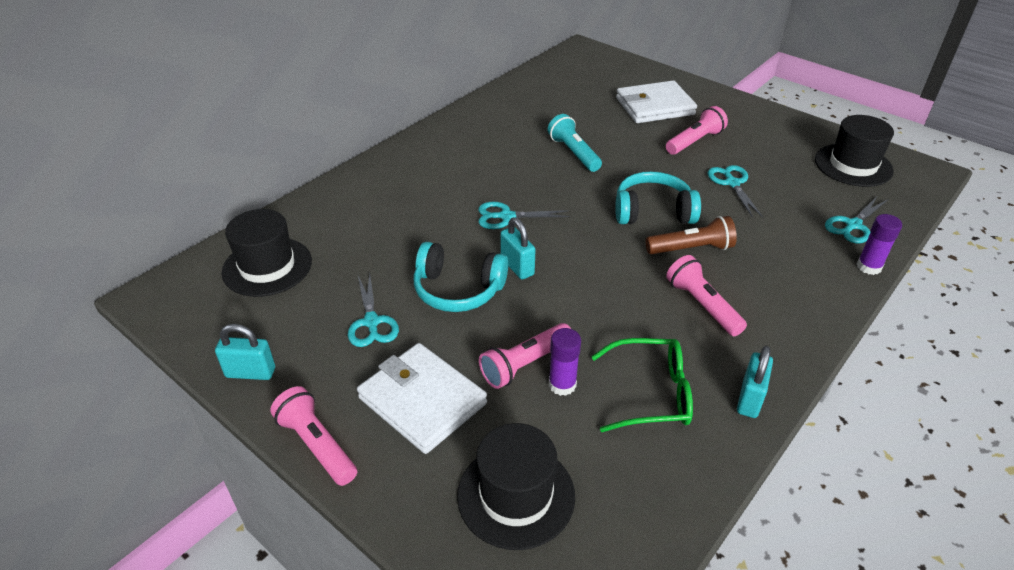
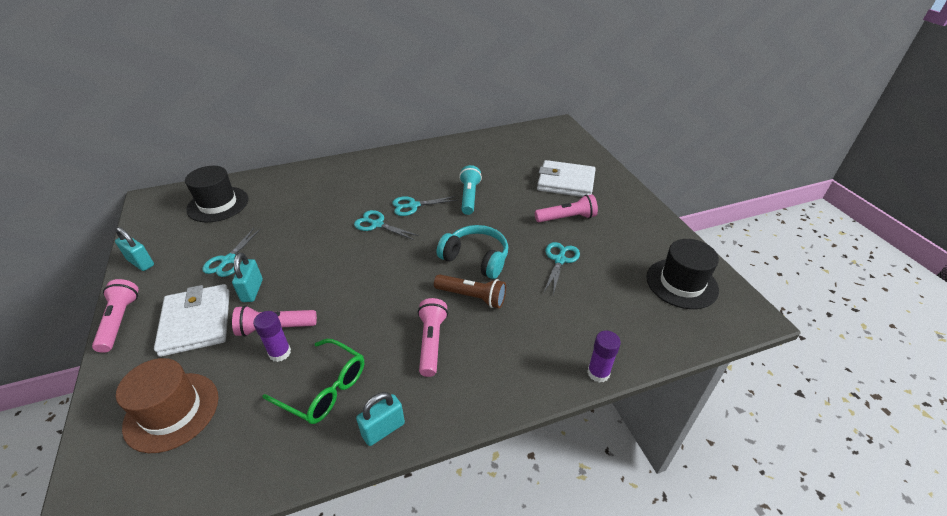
camera: 30 degrees right, 0 degrees up
turquoise headphones [413,242,508,312] -> none
black hat [457,423,575,550] -> brown hat [116,358,218,453]
turquoise padlock [500,217,536,279] -> turquoise padlock moved to [232,253,263,302]
turquoise scissors [825,196,888,243] -> turquoise scissors moved to [392,196,458,216]

